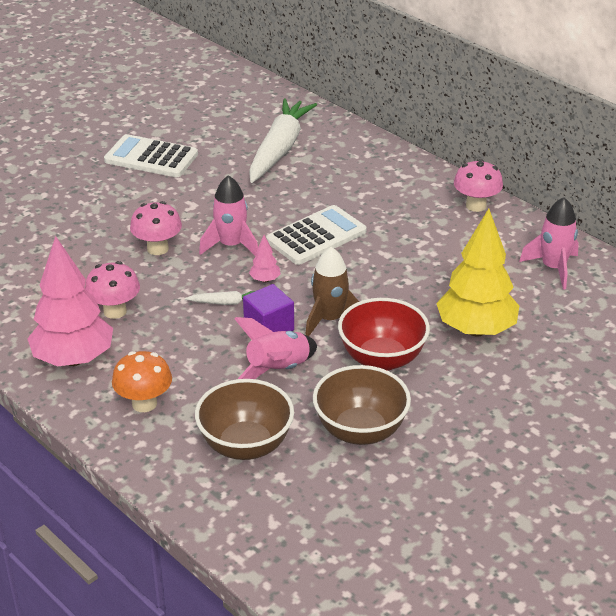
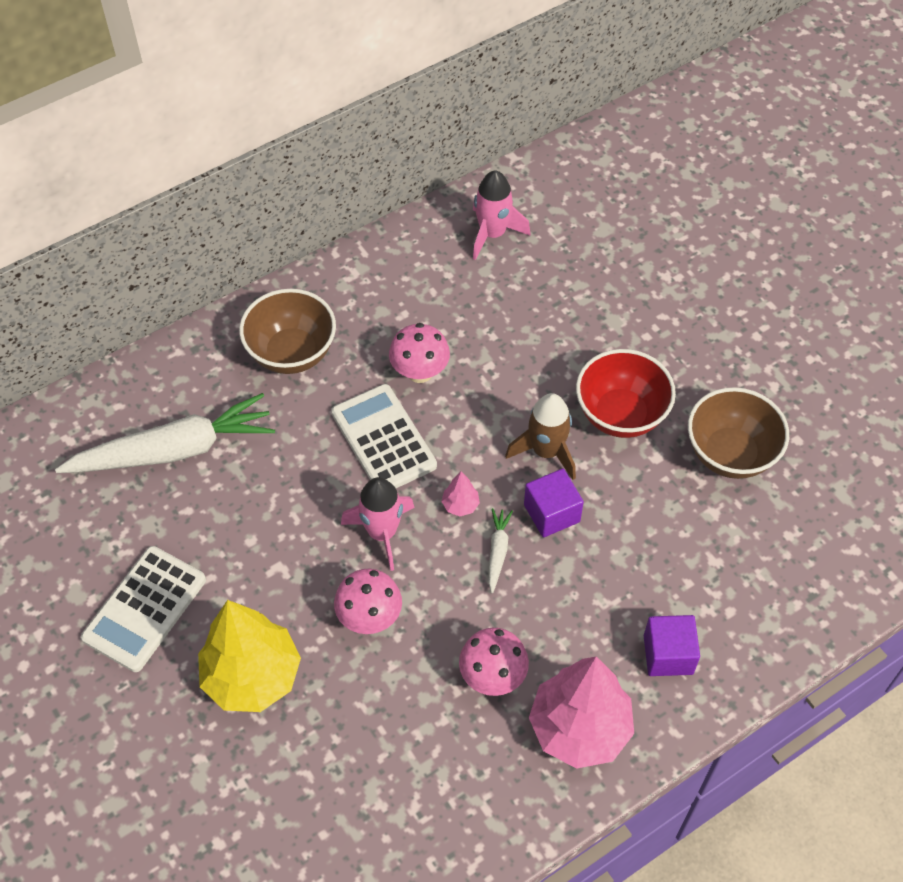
camera: 80 degrees left, 20 degrees up
orange mushroom [112,351,172,412] -> purple cube [644,615,700,676]
brown bowl [195,379,294,460] -> brown bowl moved to [239,289,336,374]
pink rocket [234,317,317,379] -> none
white carrot [249,99,317,183] -> white carrot turned 135 degrees clockwise [55,393,275,473]
yellow tree [436,209,519,337] -> yellow tree moved to [198,600,301,712]
pink mushroom [454,159,503,212] -> pink mushroom moved to [389,323,450,383]

